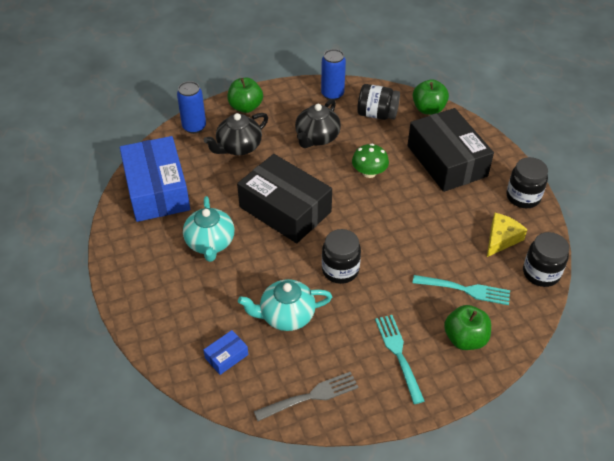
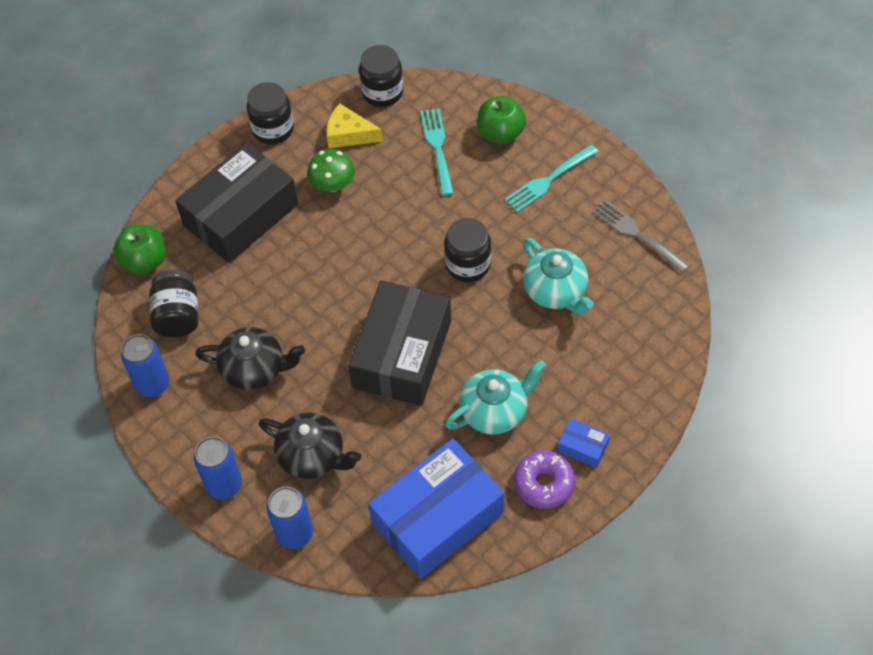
camera: 110 degrees left, 10 degrees up
blue box [204,330,248,375] -> blue box moved to [557,418,610,468]
green apple [227,78,263,113] -> blue can [194,437,242,499]
green mushroom [352,144,389,178] -> green mushroom moved to [307,149,355,192]
none -> purple donut [514,450,576,509]

